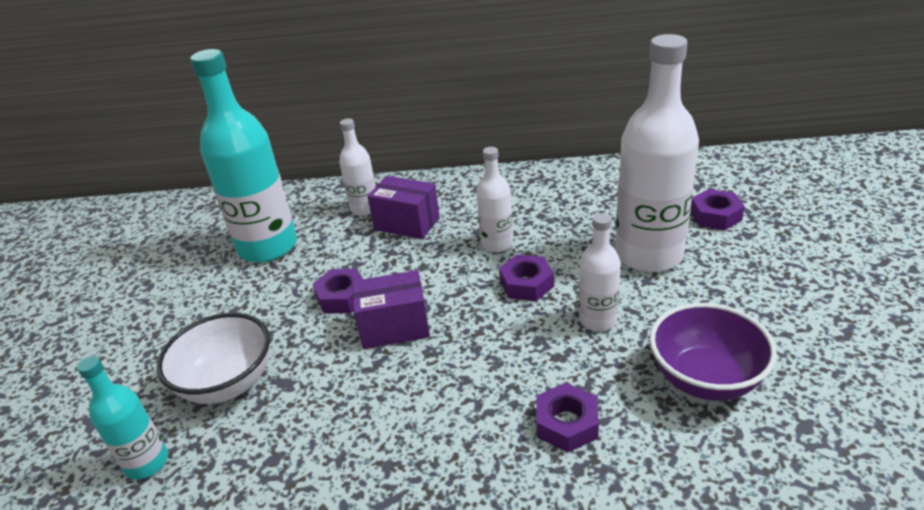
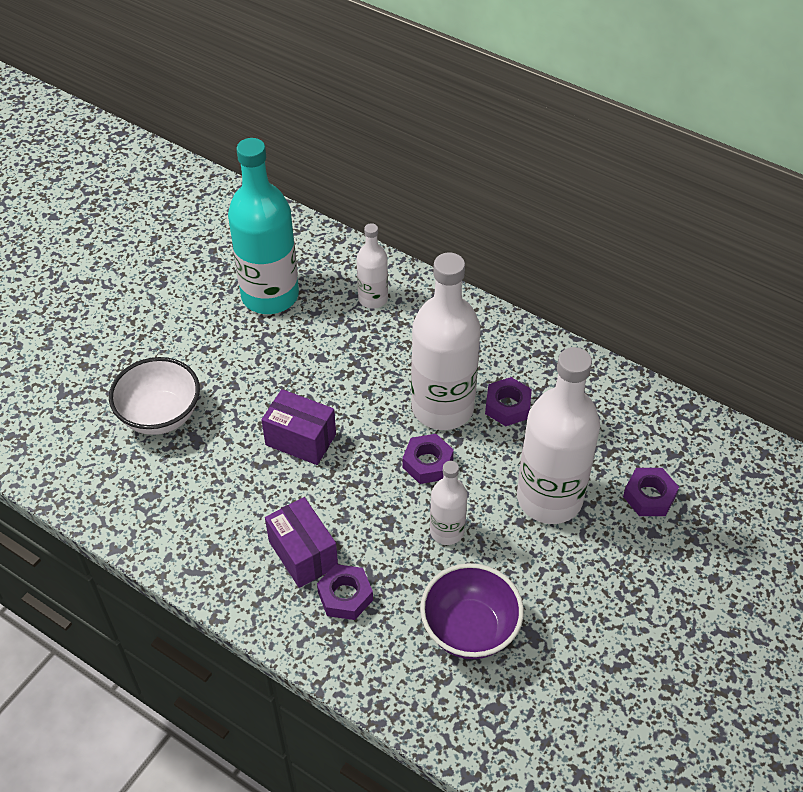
camera: 30 degrees right, 15 degrees up
turquoise bottle [77,356,168,480] -> none
purple nut [312,268,363,313] -> purple nut moved to [485,377,532,426]
purple box [367,176,440,239] -> purple box moved to [265,497,338,588]
white bottle [476,147,513,252] -> white bottle [411,253,481,430], size x1.96

